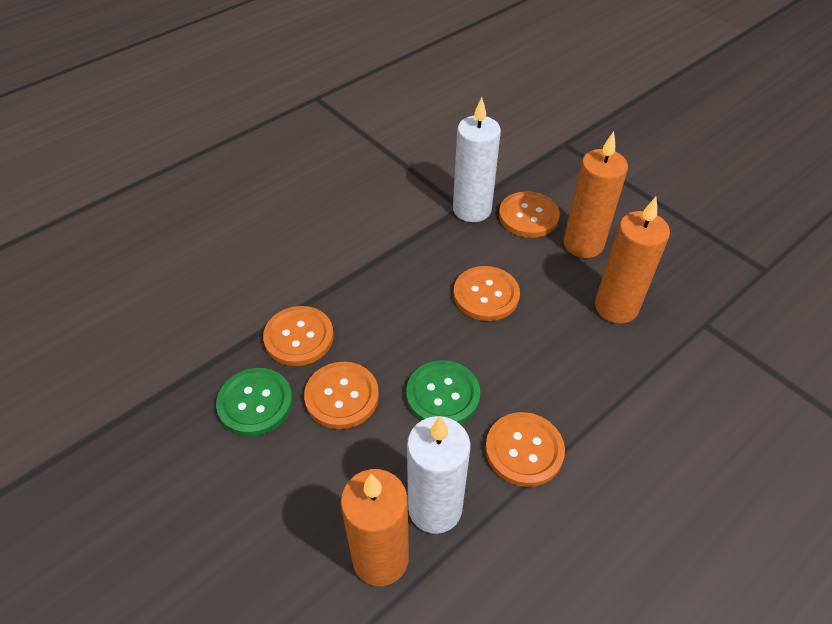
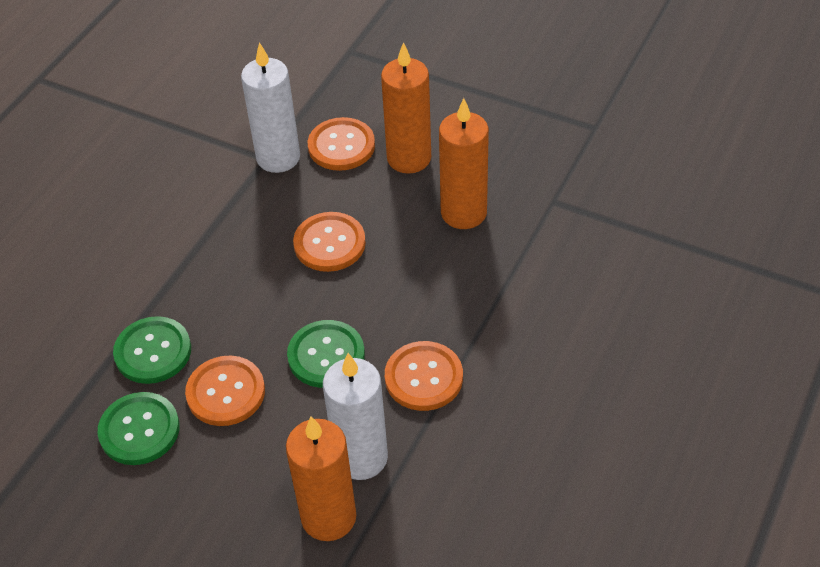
camera: 20 degrees left, 0 degrees up
orange button [263,306,334,366] -> green button [113,316,191,384]

